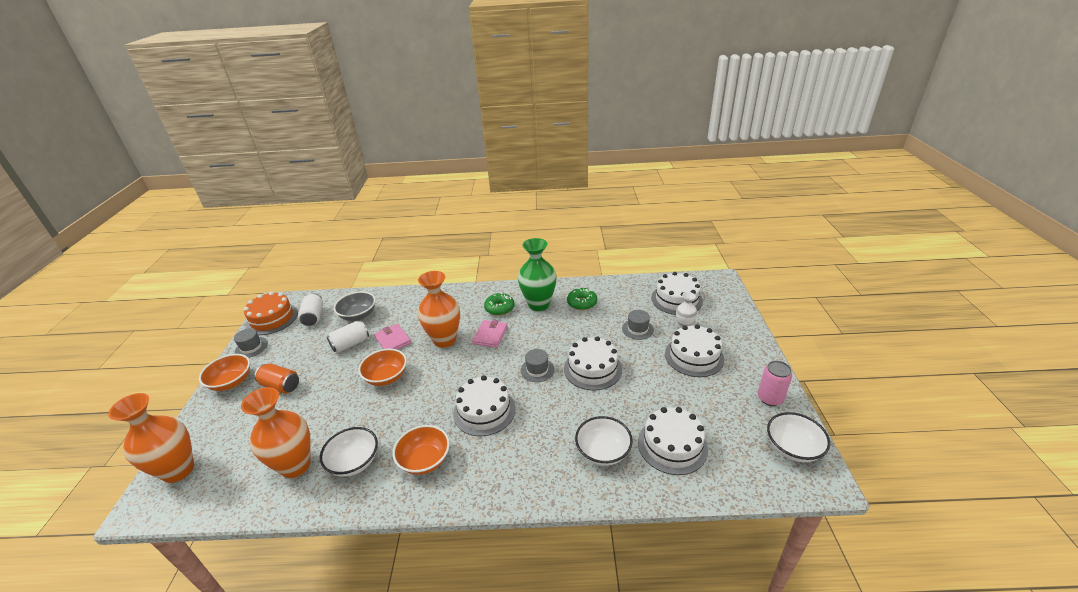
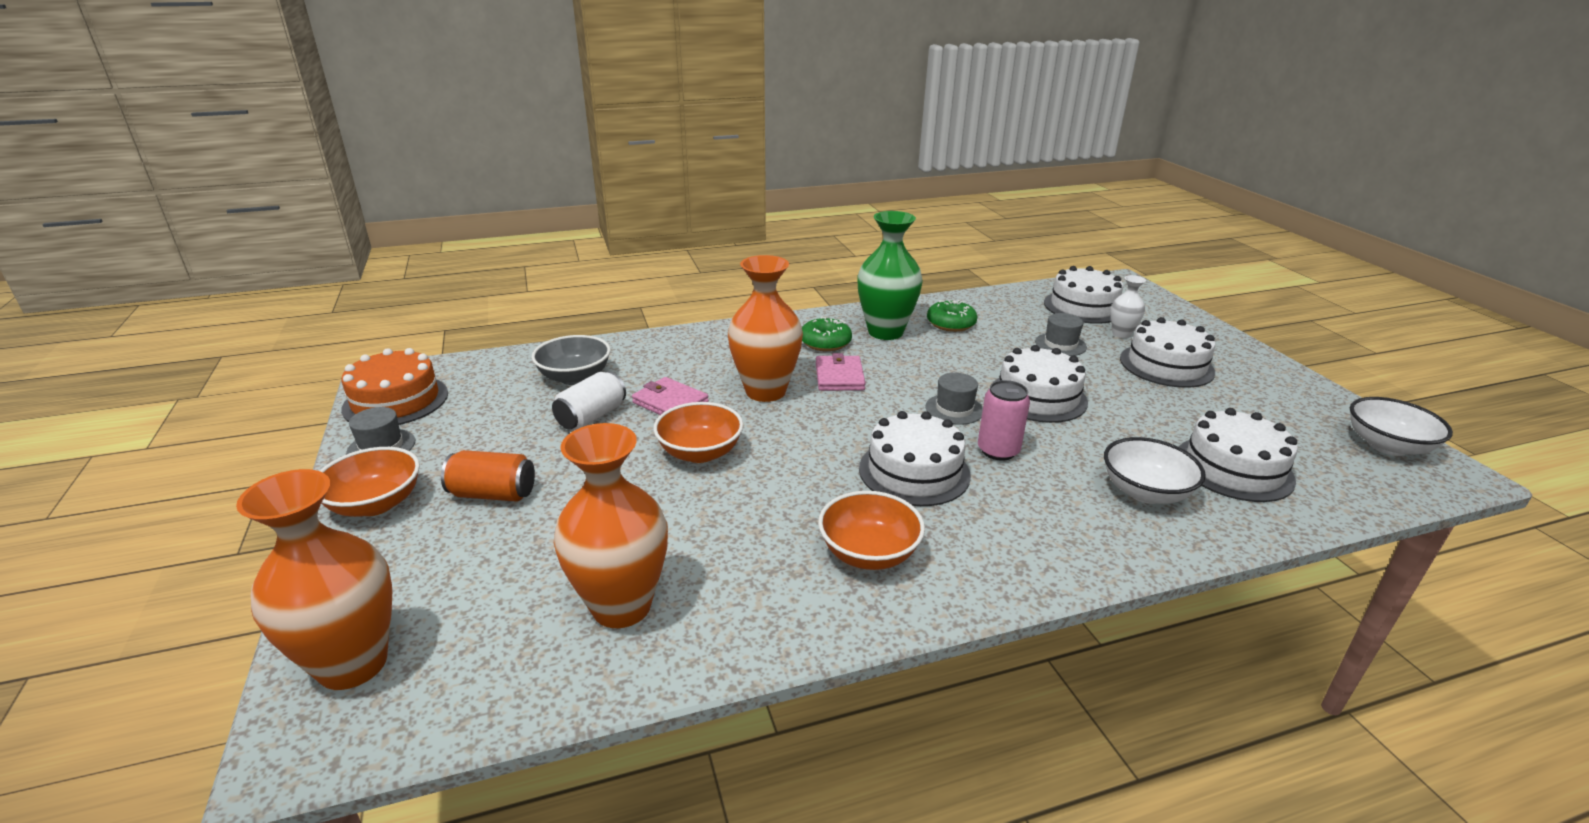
camera: 20 degrees left, 5 degrees down
white can [298,293,323,326] -> none
white bowl [320,427,378,477] -> none
pink can [758,361,792,406] -> pink can moved to [978,380,1030,461]

